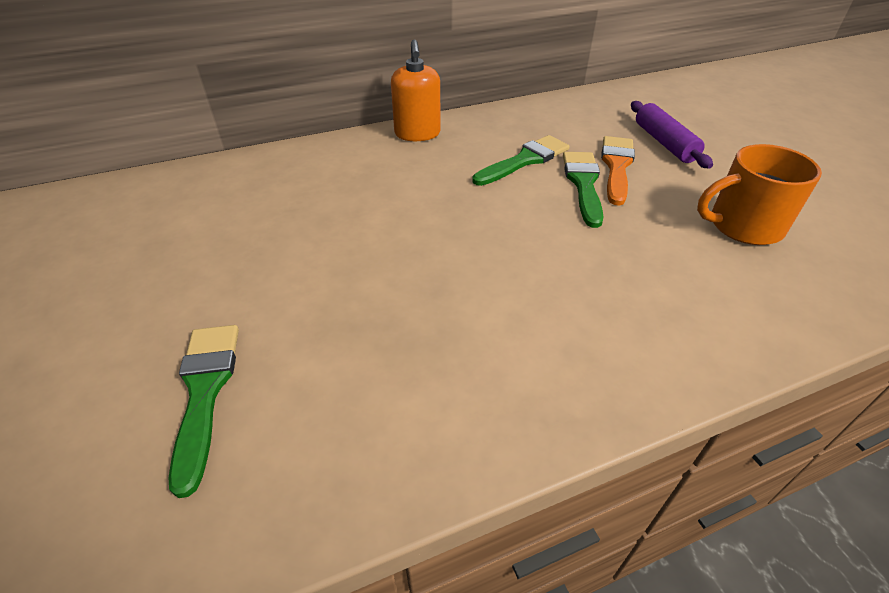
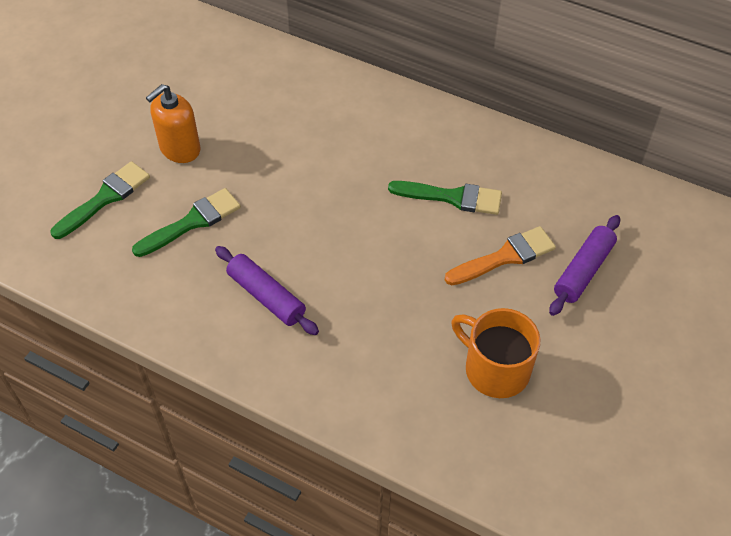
camera: 50 degrees right, 10 degrees up
orange soap dispenser [391,39,441,141] -> orange soap dispenser moved to [146,84,200,163]
green brush [563,152,604,228] -> green brush moved to [132,188,241,257]
none -> purple rolling pin [215,246,319,335]

